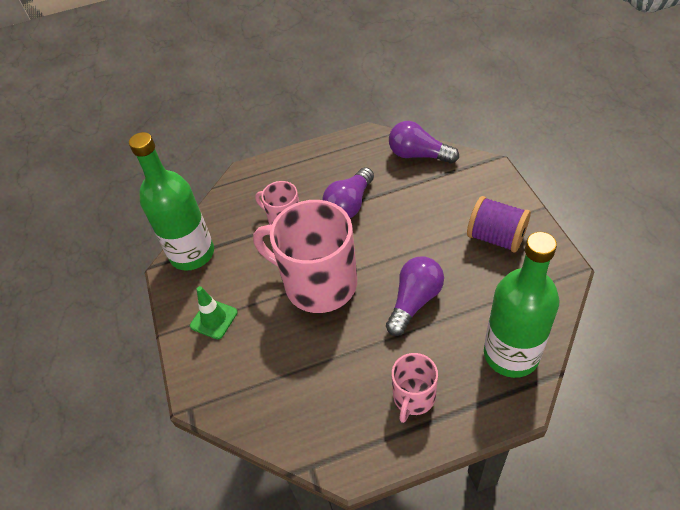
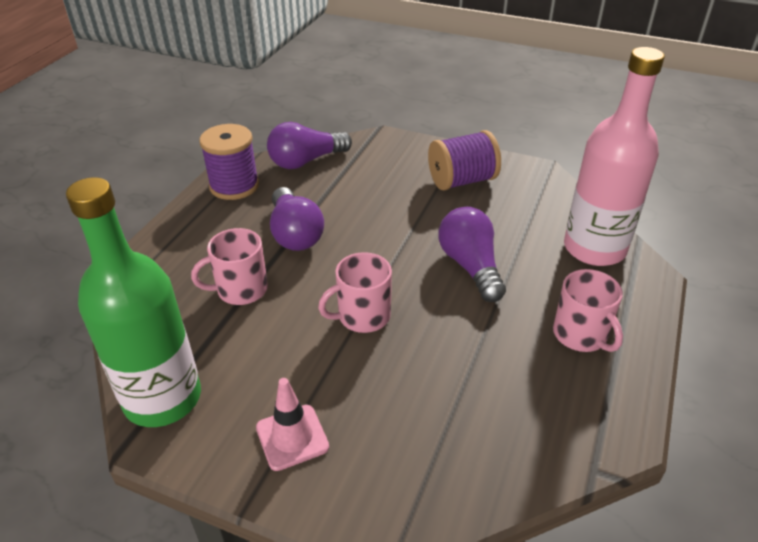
camera: 55 degrees left, 10 degrees down
green traffic cone [190,286,238,339] -> pink traffic cone [256,378,329,471]
pink mug [253,200,357,313] -> pink mug [318,252,392,333], size x0.51
green bottle [484,232,559,378] -> pink bottle [564,47,665,266]
none -> purple spool [199,124,259,200]

